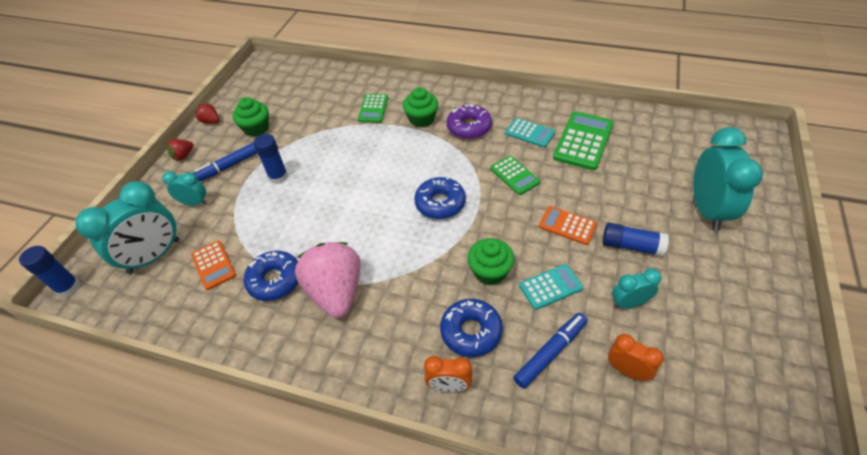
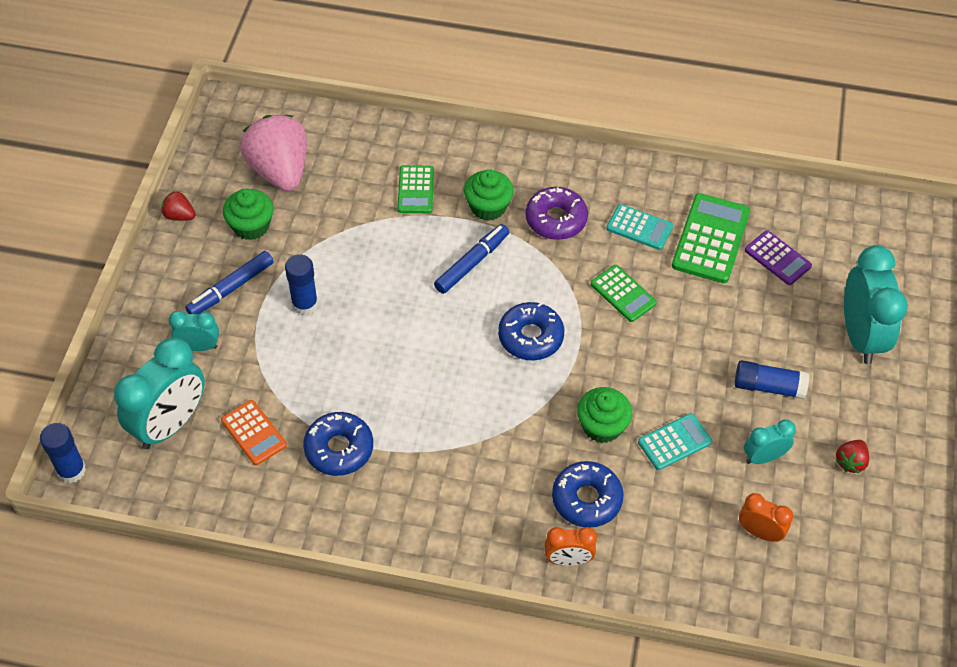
camera: 10 degrees left, 5 degrees up
red strawberry [166,139,194,160] -> red strawberry moved to [836,440,869,473]
pink strawberry [295,242,361,318] -> pink strawberry moved to [240,115,307,192]
blue marker [513,313,587,389] -> blue marker moved to [434,224,509,294]
orange calculator [539,206,597,245] -> none
none -> purple calculator [745,230,812,285]

